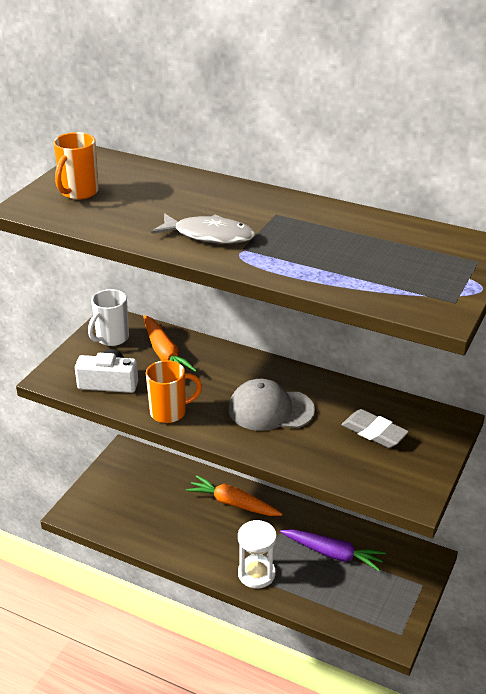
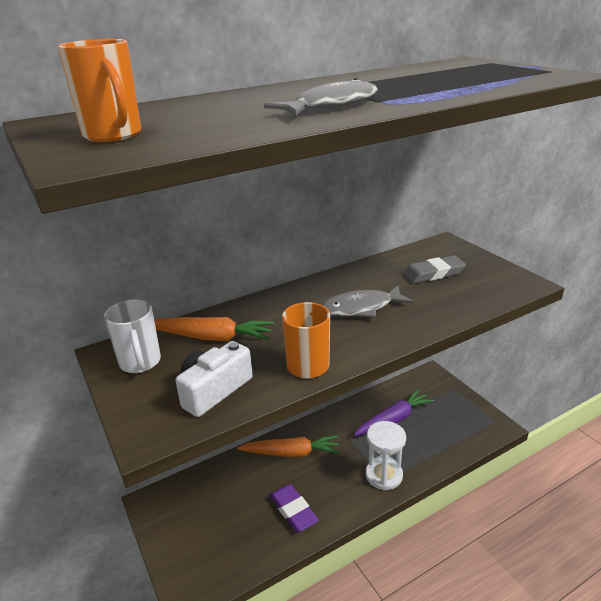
camera: 55 degrees left, 5 degrees down
orange carrot [186,475,282,516] -> orange carrot turned 150 degrees counterclockwise [237,435,340,457]
grey cap [229,379,315,431] -> grey fish [322,286,414,317]
none -> purple eraser [270,484,319,532]

